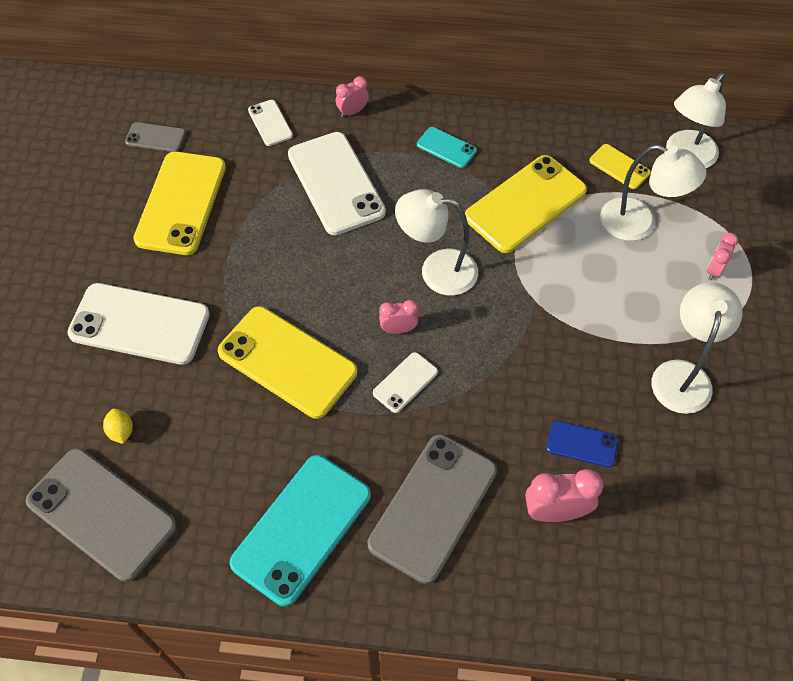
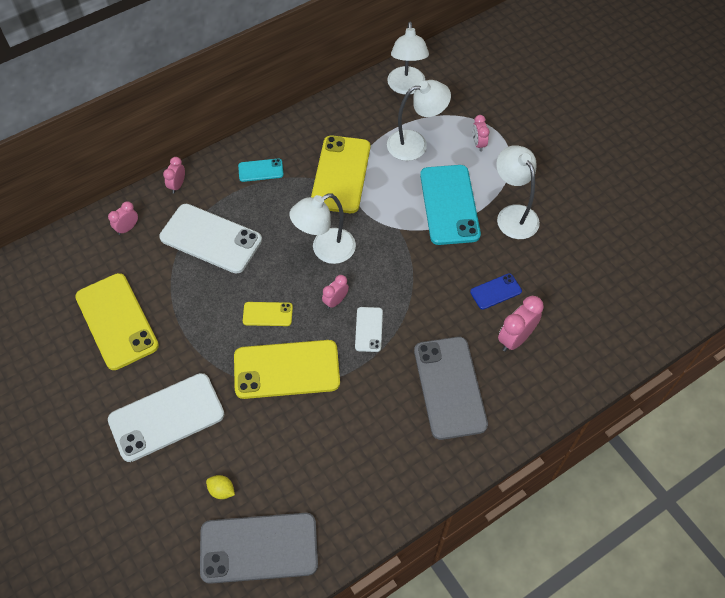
camera: 40 degrees left, 0 degrees up
grey phone [125,122,186,152] -> none
turquoise phone [230,455,371,607] -> turquoise phone moved to [420,165,481,245]
white phone [248,100,293,146] -> pink clock [108,201,138,235]
yellow phone [589,144,651,189] -> yellow phone moved to [243,302,293,326]

